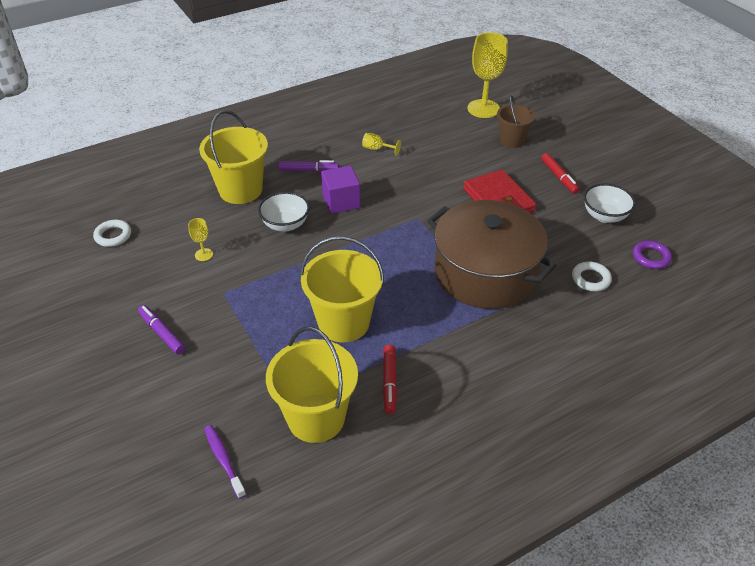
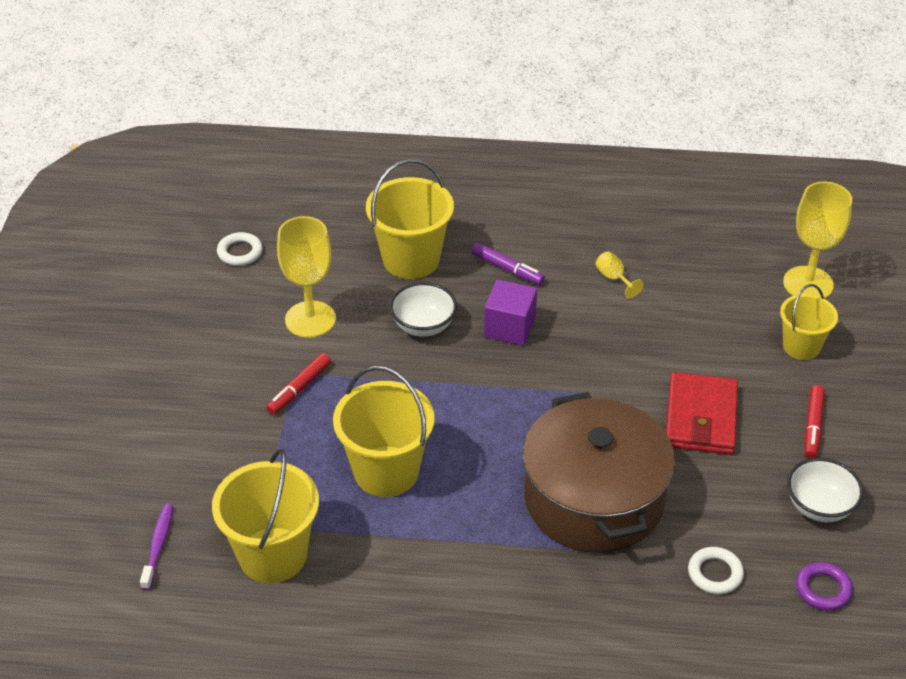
camera: 35 degrees right, 0 degrees up
purple marker [138,305,186,354] -> none
yellow goblet [188,218,213,261] -> yellow goblet [277,216,336,338], size x2.23
red marker [383,345,397,414] -> red marker moved to [266,353,331,415]
brown bucket [497,95,535,148] -> yellow bucket [780,284,838,360]

